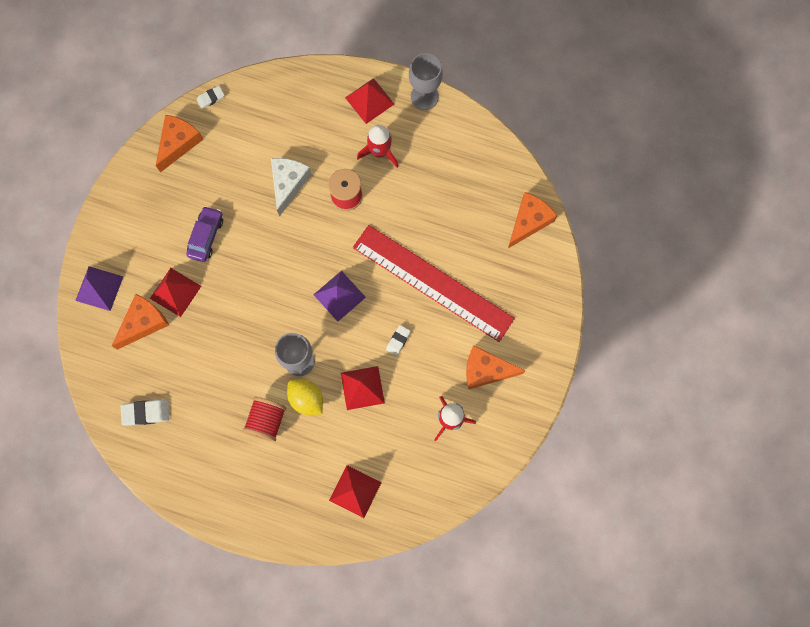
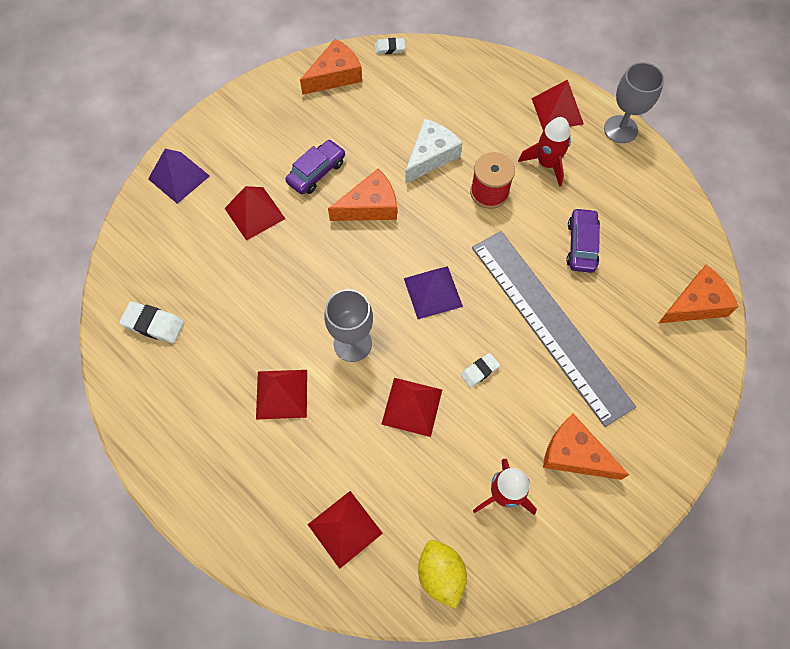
camera: 25 degrees right, 10 degrees down
orange cheese [112,294,169,350] -> orange cheese moved to [328,169,397,221]
red spool [243,397,286,441] -> red pyramid [256,370,307,420]
yellow lemon [287,379,323,415] -> yellow lemon moved to [418,540,467,609]
red ruler [353,225,515,342] -> grey ruler [472,231,636,427]
none -> purple car [566,208,600,273]

